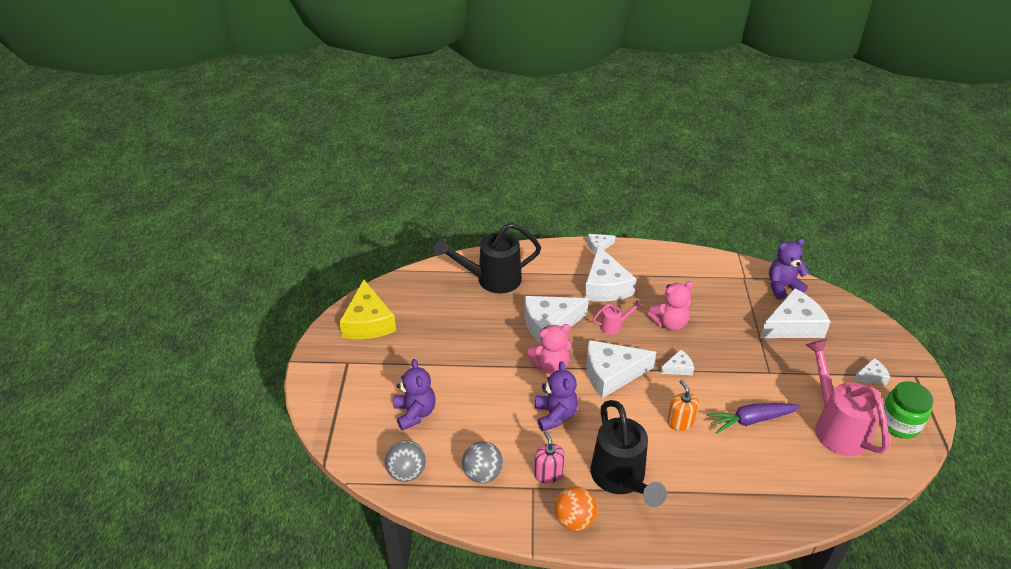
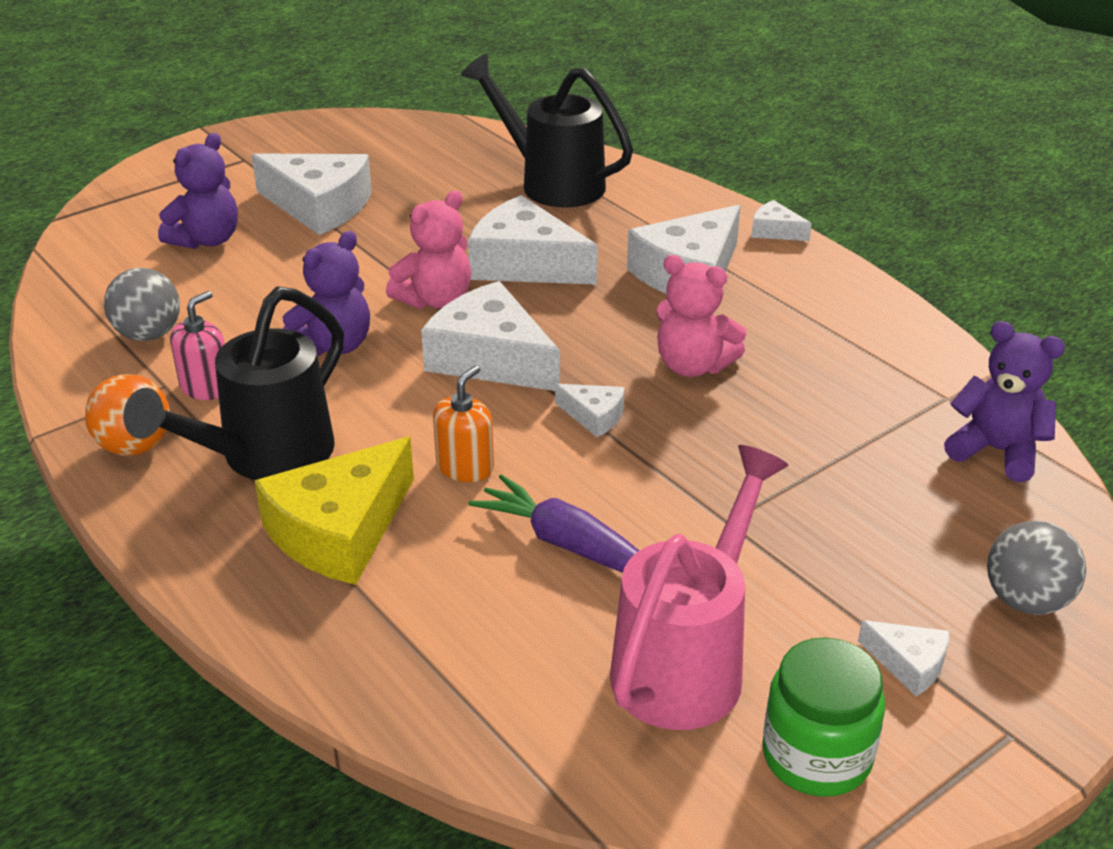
camera: 50 degrees right, 5 degrees down
yellow cheese [339,280,396,339] -> yellow cheese moved to [255,437,414,585]
grey ball [385,440,426,482] -> grey ball moved to [987,521,1086,615]
pink teddy bear [527,324,571,374] -> pink teddy bear turned 75 degrees counterclockwise [386,190,471,309]
pink watering can [593,300,642,335] -> none
white cheese [760,288,831,338] -> white cheese moved to [251,153,372,235]

